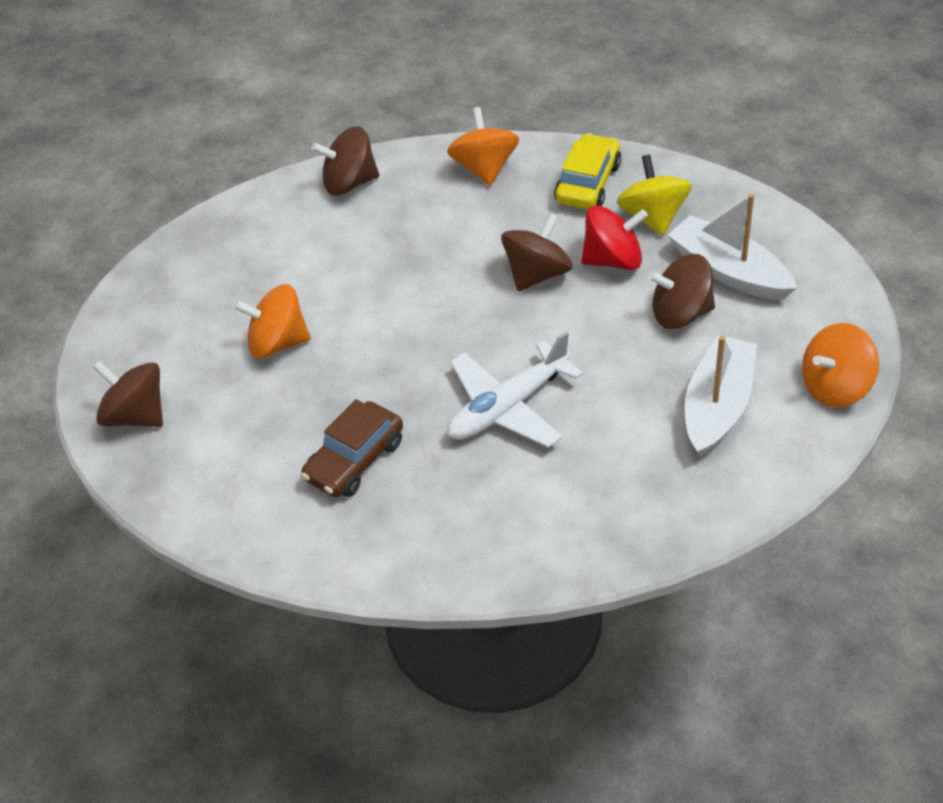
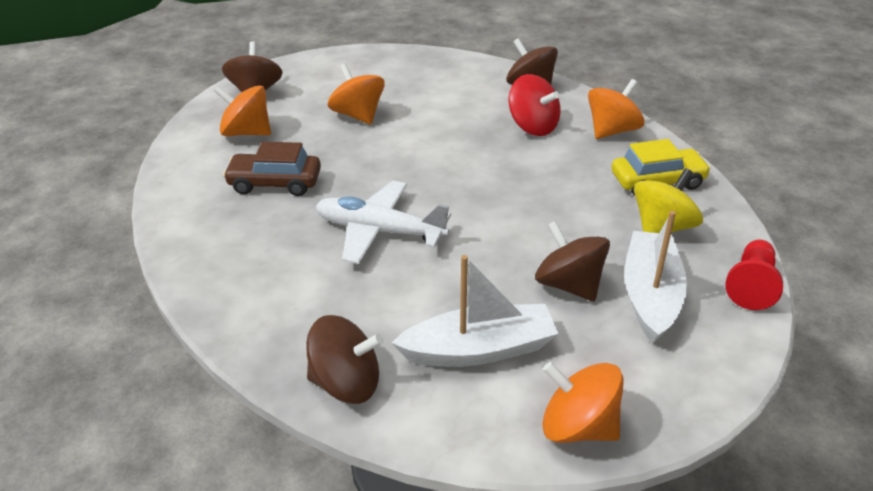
camera: 55 degrees right, 10 degrees down
brown spinning top [501,213,573,291] -> brown spinning top moved to [306,315,383,404]
red spinning top [581,205,648,270] -> red spinning top moved to [508,74,561,136]
none -> orange spinning top [214,85,271,136]
none -> red pawn [725,240,783,310]

